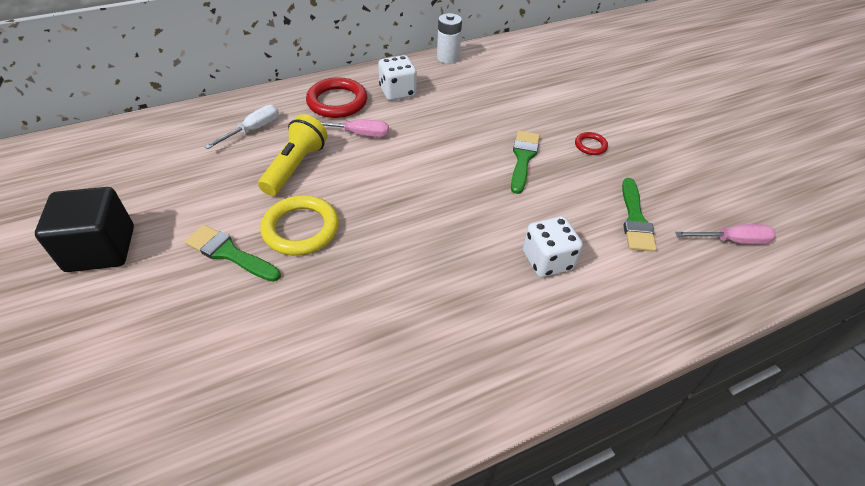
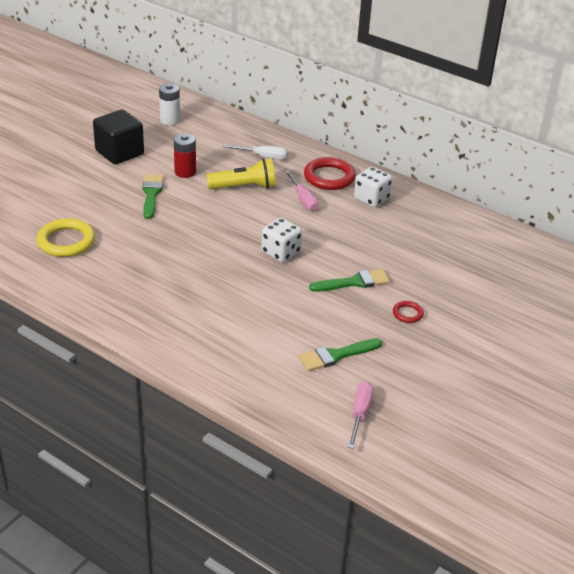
camera: 60 degrees right, 10 degrees down
yellow ring [260,195,339,256] -> yellow ring moved to [36,218,95,257]
white battery [437,13,462,64] -> white battery moved to [159,83,180,125]
white dice [523,216,583,277] -> white dice moved to [261,218,302,262]
pink screwdriver [675,224,776,244] -> pink screwdriver turned 135 degrees counterclockwise [348,382,374,449]
none -> red battery [174,133,196,178]

